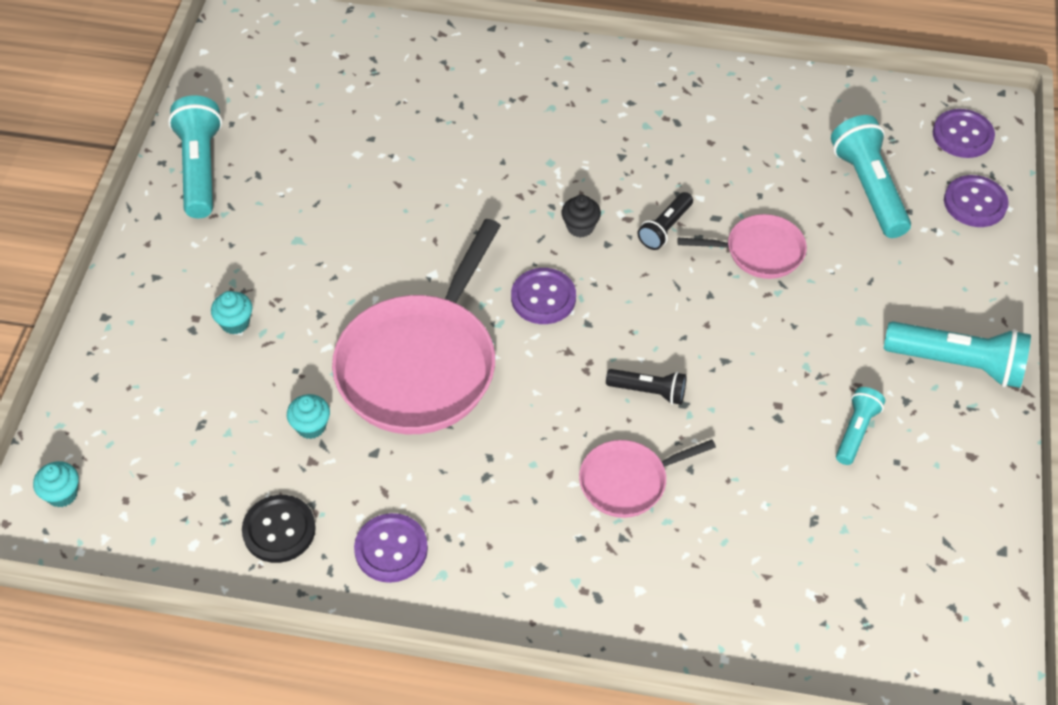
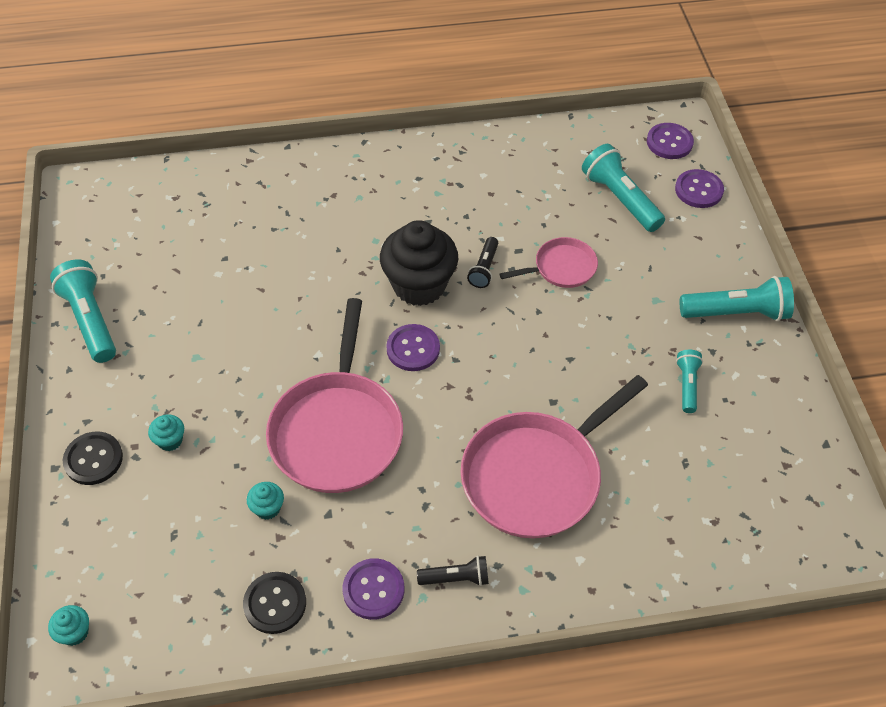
camera: 20 degrees left, 0 degrees up
black cupcake [561,195,601,238] -> black cupcake [380,220,458,306], size x2.41
pink pan [579,439,716,518] -> pink pan [461,375,648,538], size x1.95
black flashlight [606,369,686,405] -> black flashlight moved to [417,556,489,586]
none -> black button [63,431,123,485]

